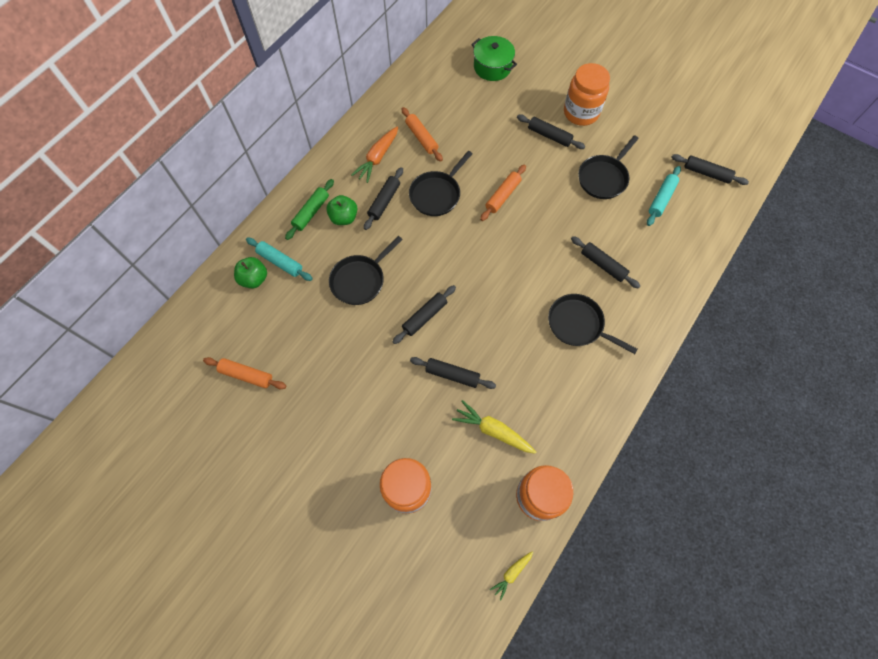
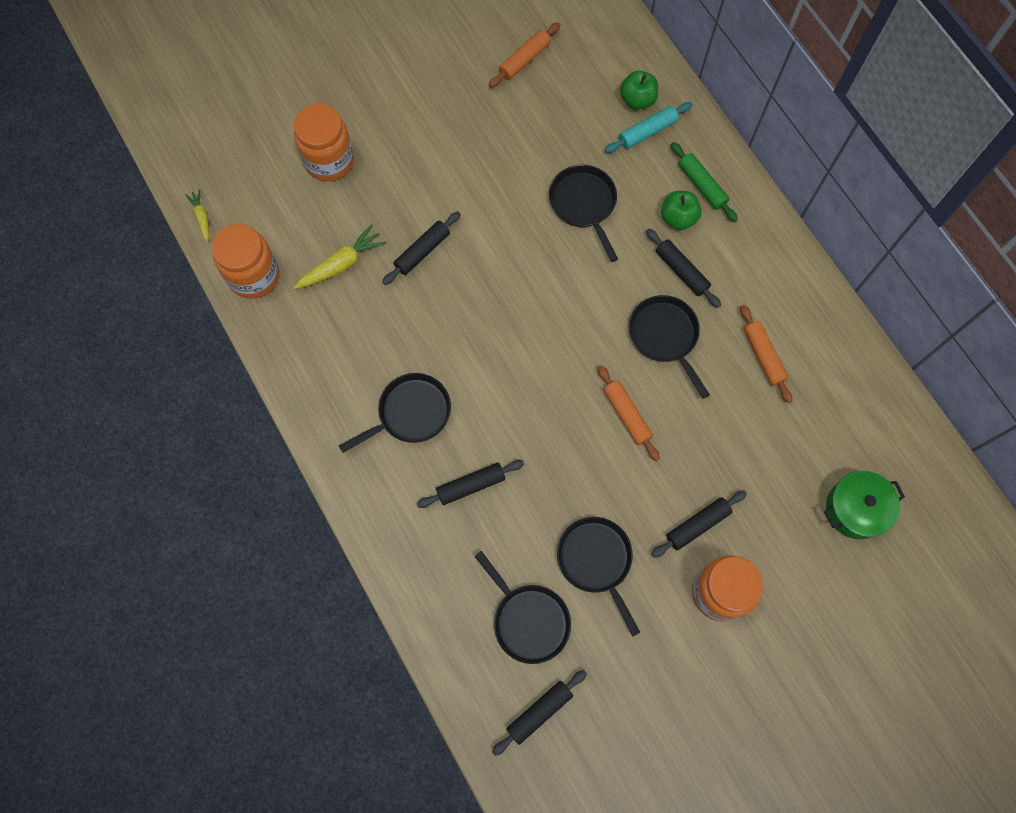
camera: 115 degrees right, 5 degrees up
orange carrot [351,126,398,183] -> none
black rolling pin [392,285,456,344] -> none
orange rolling pin [402,107,443,162] -> orange rolling pin turned 75 degrees clockwise [740,305,792,403]
turquoise rolling pin [647,166,681,226] -> black pan [474,551,571,664]

